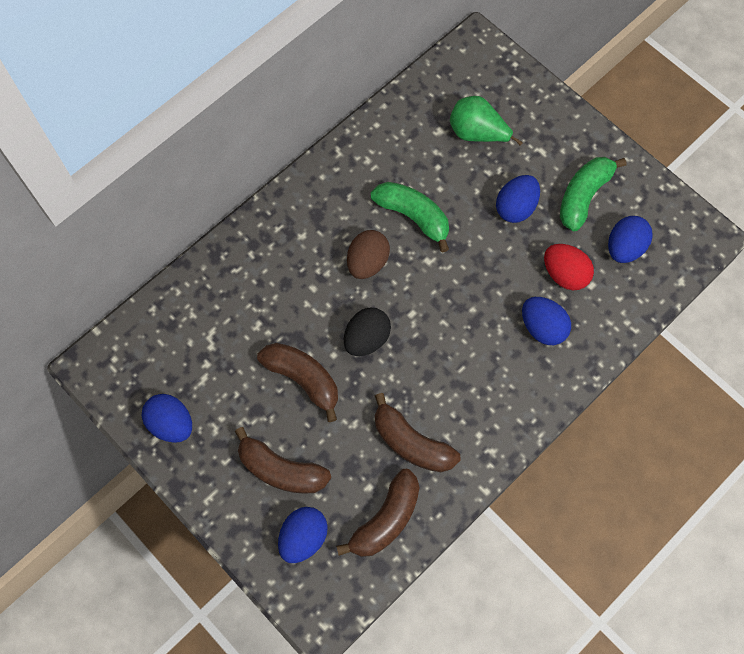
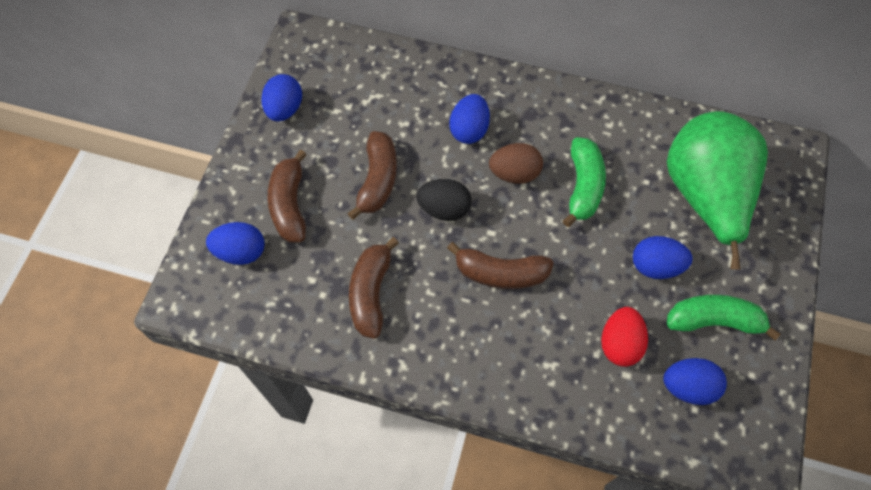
camera: 60 degrees right, 5 degrees down
brown banana [336,469,420,557] -> brown banana moved to [447,242,554,289]
green pear [450,96,523,146] -> green pear [667,111,768,269], size x1.90
blue egg [522,297,571,345] -> blue egg moved to [449,94,490,144]

